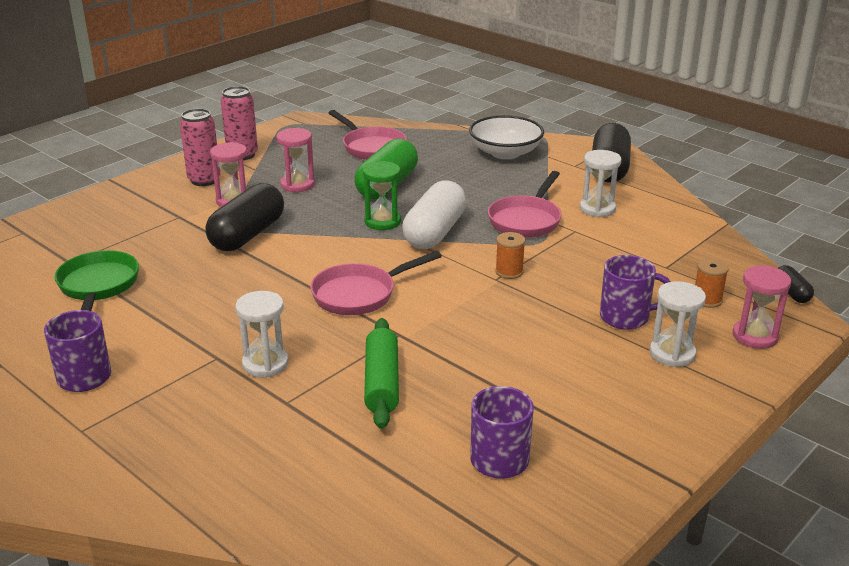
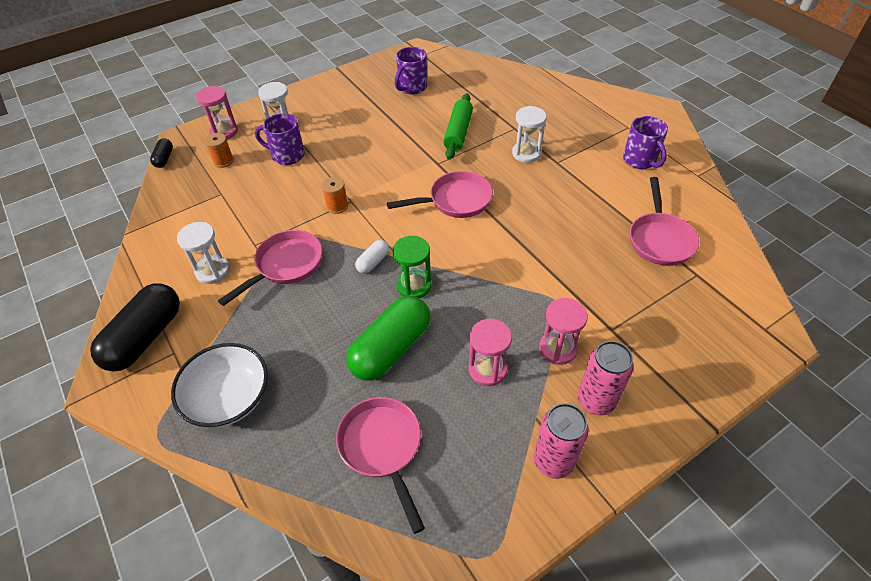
camera: 165 degrees left, 20 degrees up
green pan [54,250,139,311] -> pink pan [630,177,699,266]
black capsule [205,183,284,251] -> none
white capsule [402,180,467,249] -> white capsule [355,240,389,274], size x0.47

